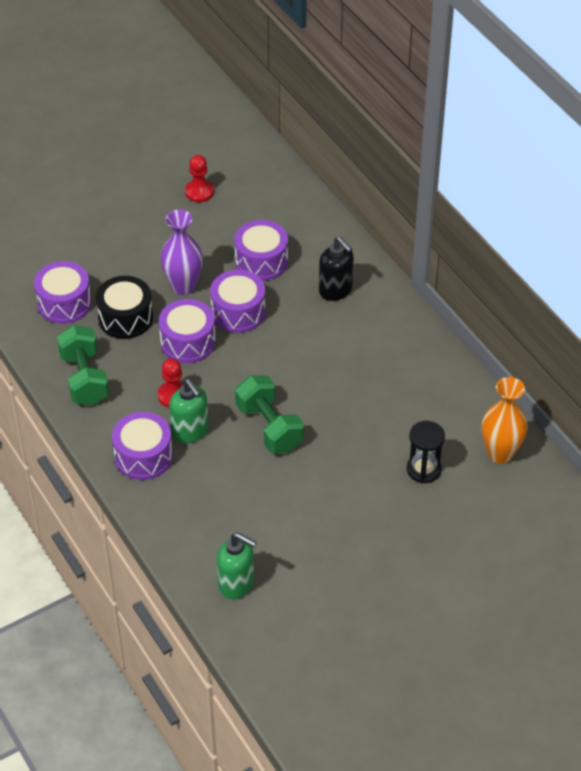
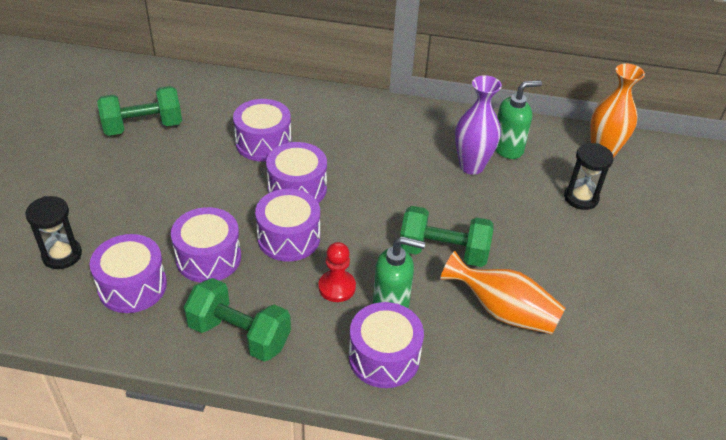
camera: 50 degrees left, 5 degrees down
black drum [96,276,153,339] -> purple drum [171,207,241,283]
purple vase [160,210,203,295] -> purple vase moved to [455,75,502,175]
red pawn [185,155,214,202] -> green dumbbell [97,86,182,136]
green soap dispenser [217,532,257,599] -> green soap dispenser moved to [495,80,542,159]
black soap dispenser [319,236,354,301] -> none
none -> black hourglass [25,196,82,269]
none -> orange vase [440,251,565,334]

